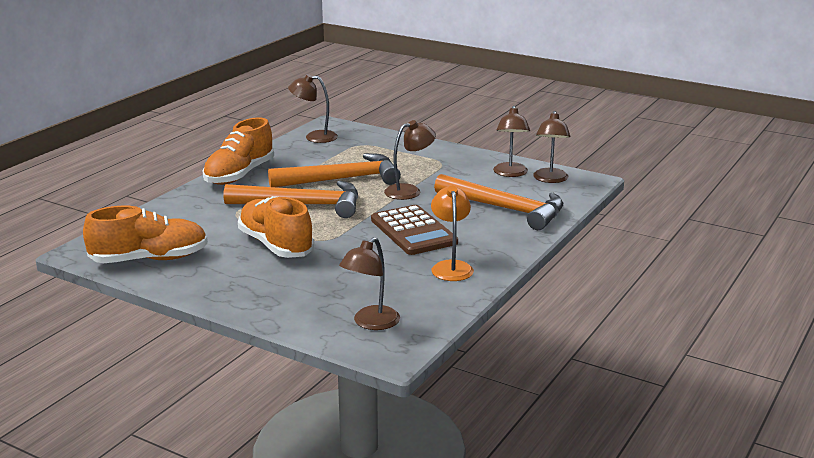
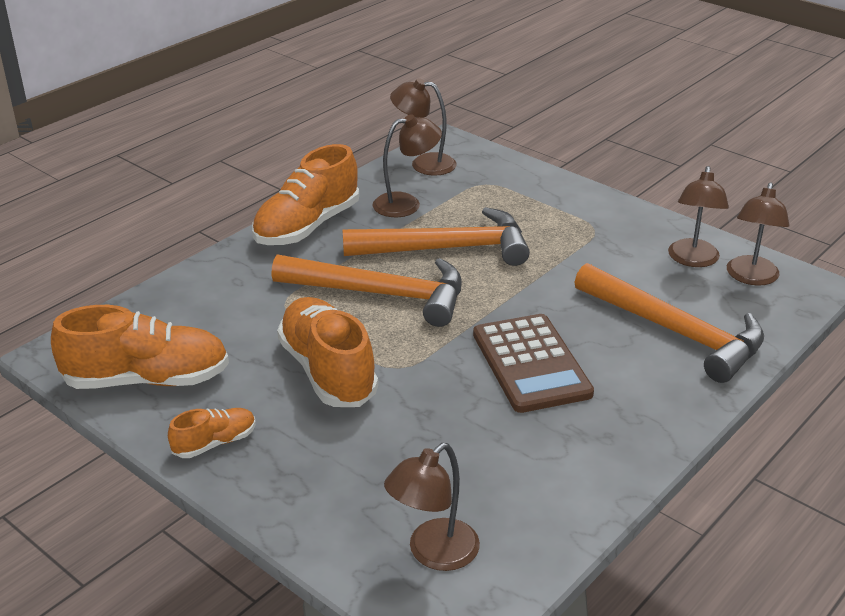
camera: 10 degrees right, 10 degrees up
brown lamp [384,120,436,200] -> brown lamp moved to [372,114,442,217]
orange lamp [431,186,474,281] -> none
none -> orange shoe [168,408,256,458]

